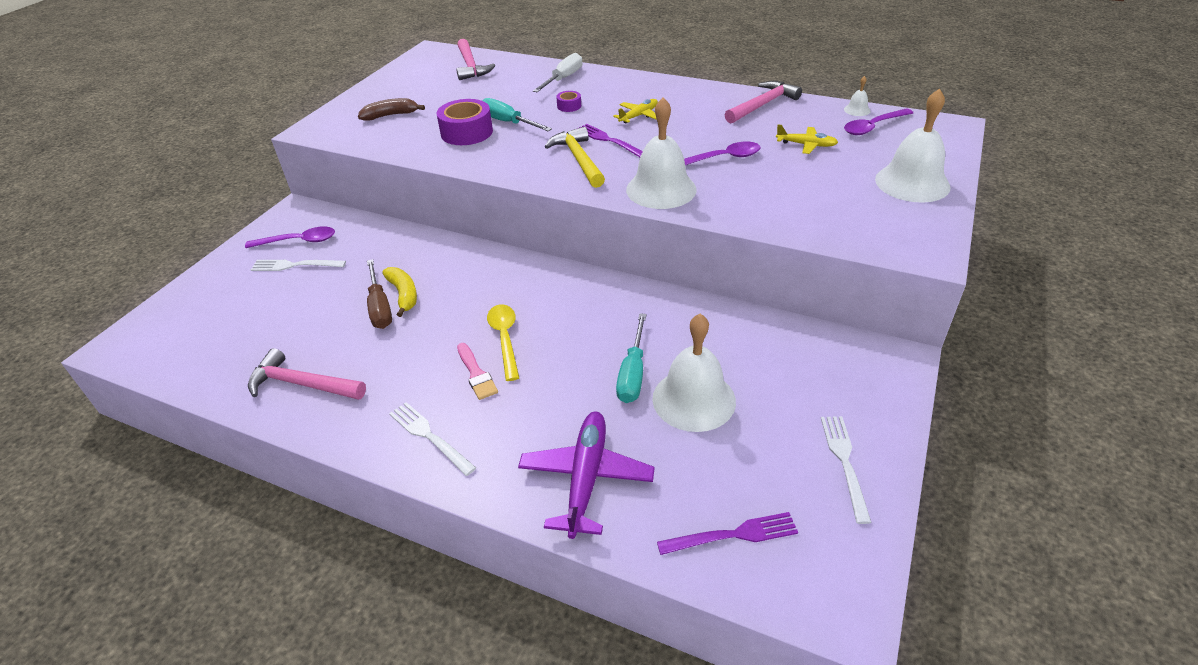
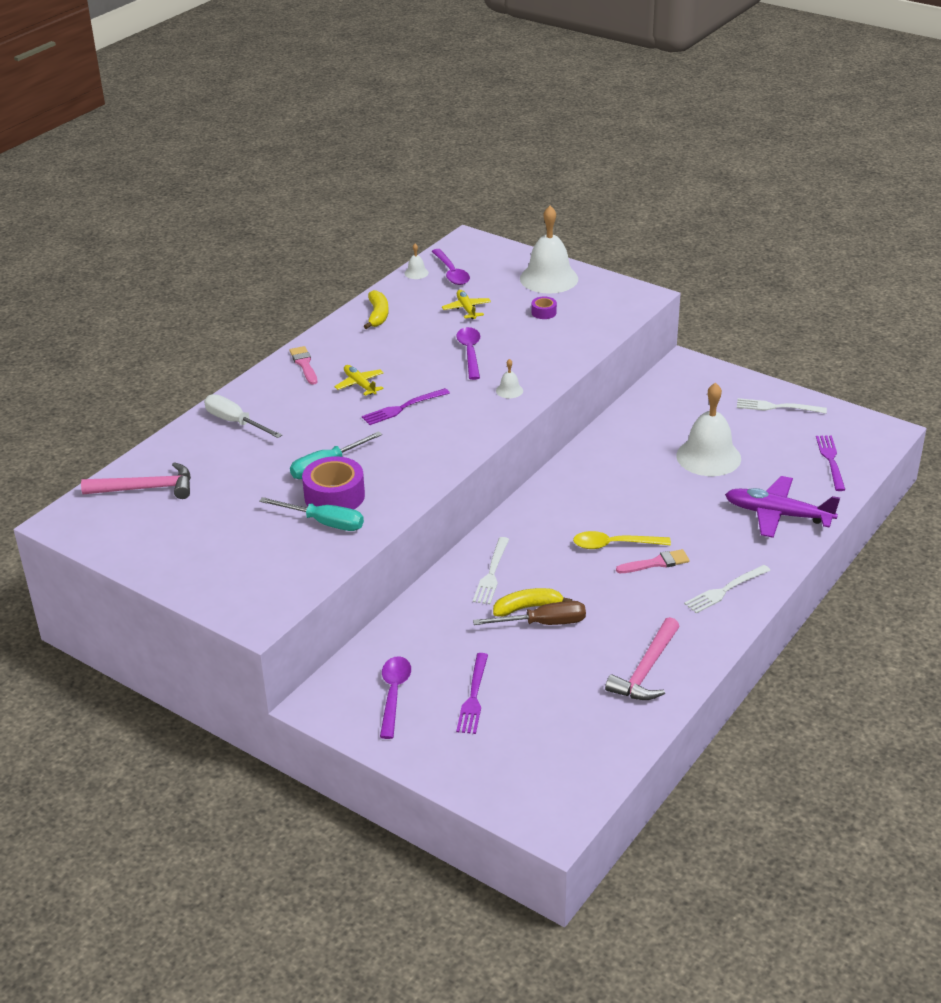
camera: 80 degrees left, 5 degrees down
white fork [251,260,346,271] -> white fork moved to [473,537,509,604]
brown banana [358,98,425,121] -> none
yellow hammer [545,127,605,188] -> none
purple tape [556,91,581,112] -> purple tape moved to [531,297,557,319]
turquoise screwdriver [616,313,646,403] -> turquoise screwdriver moved to [259,497,364,531]
white bell [626,97,697,209] -> white bell [496,359,523,398], size x0.42
pink hammer [724,81,802,123] -> yellow banana [364,290,389,329]
yellow plane [776,124,838,154] -> yellow plane turned 45 degrees counterclockwise [442,290,491,319]
none -> pink brush [290,346,317,385]
none -> purple fork [456,653,488,734]

